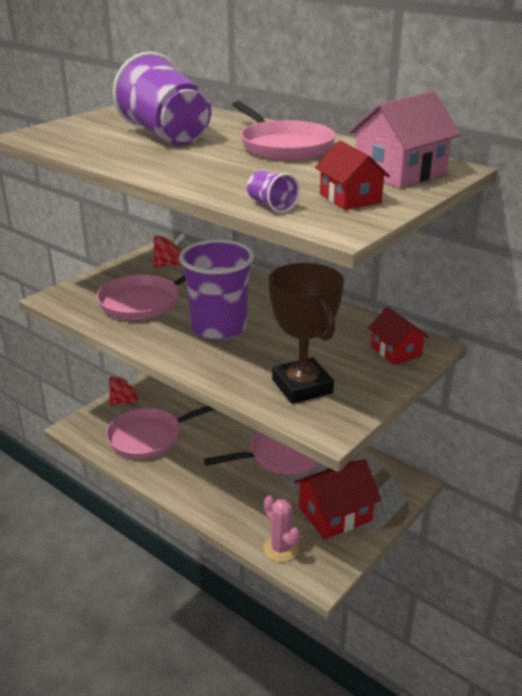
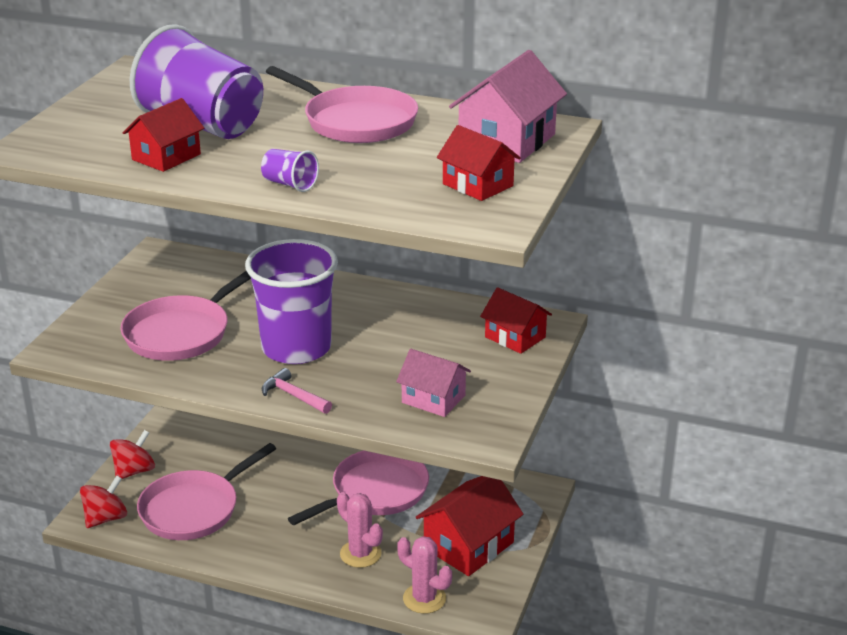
camera: 20 degrees left, 0 degrees up
red spinning top [153,233,185,267] -> red spinning top moved to [80,476,127,528]
purple cup [247,170,300,213] -> purple cup moved to [261,149,319,192]
brown trophy [269,263,344,404] -> pink house [396,349,471,417]
none -> red house [123,98,204,172]
none -> pink hammer [262,368,332,414]
none -> pink cactus [337,492,383,568]

